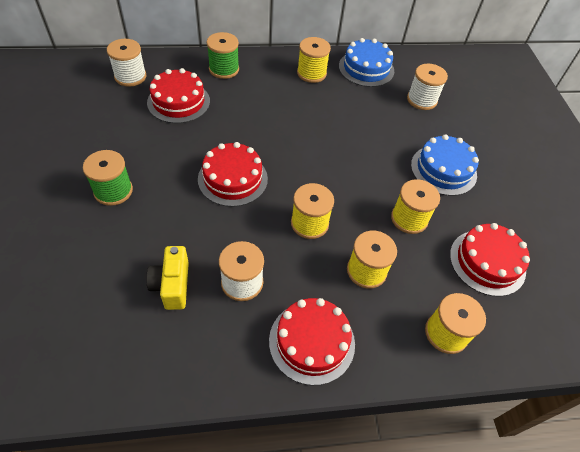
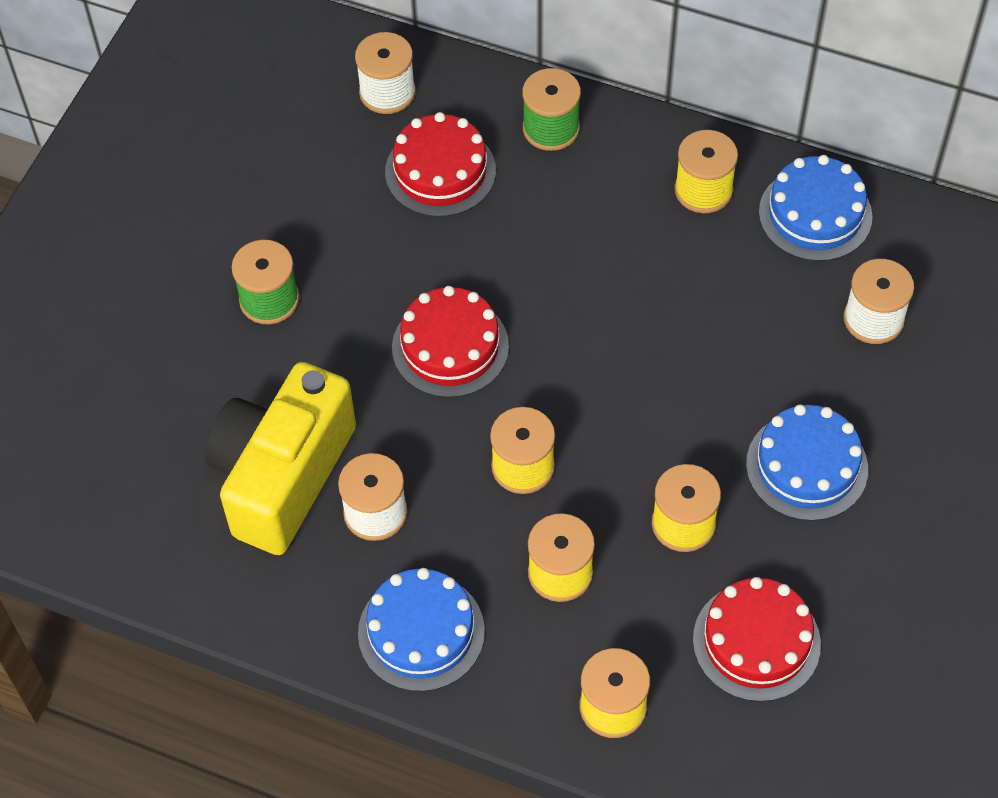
camera: 35 degrees right, 5 degrees up
yellow camera [146,246,189,310] -> yellow camera [205,362,356,555], size x2.04
red cake [269,298,355,385] -> blue cake [358,568,485,692]

